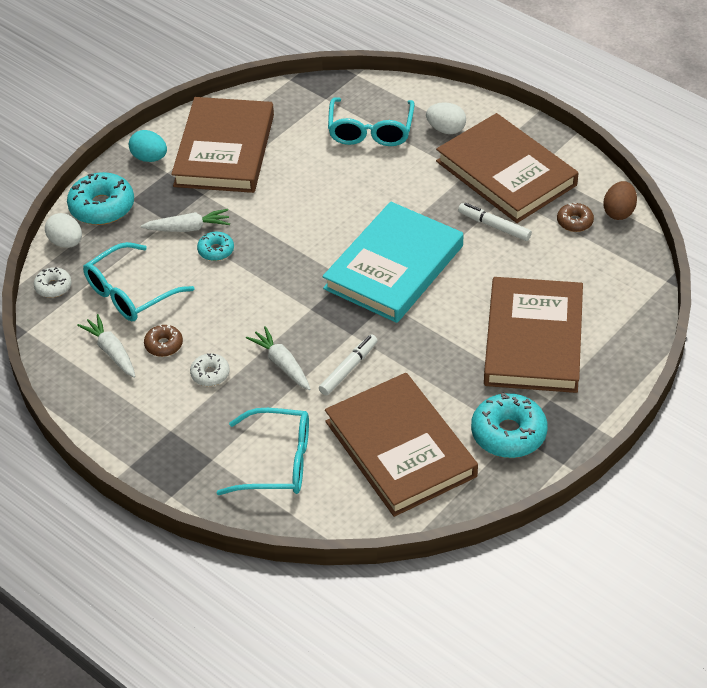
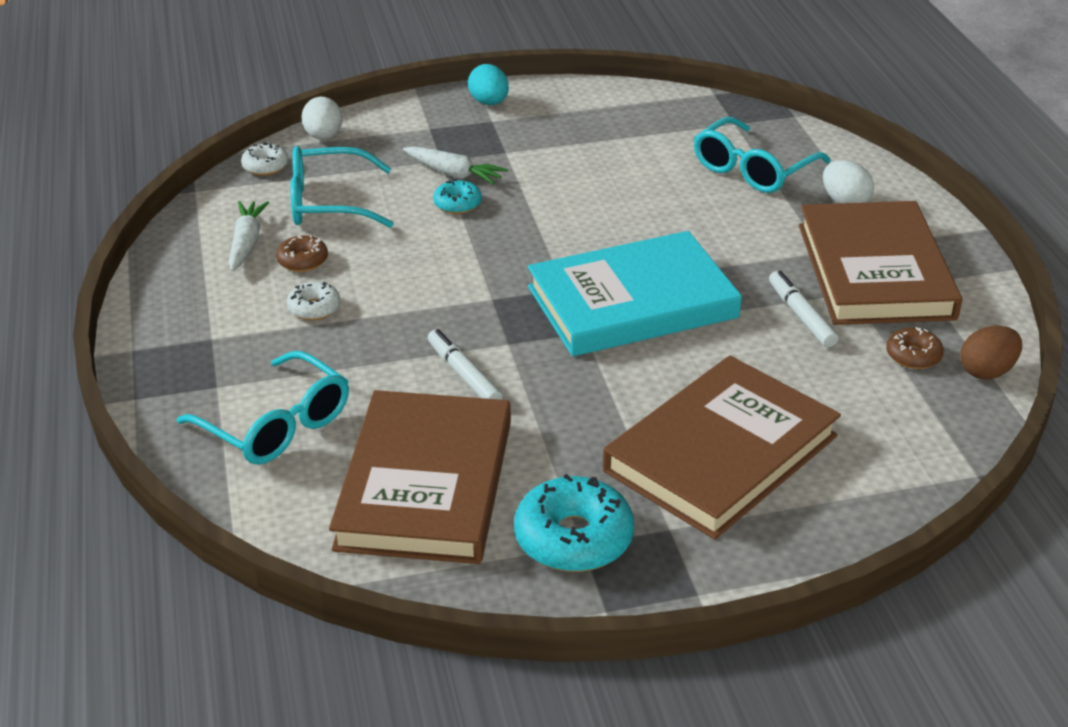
camera: 35 degrees right, 10 degrees down
turquoise donut [67,172,134,225] -> none
brown book [171,97,274,193] -> none
white carrot [246,326,310,390] -> none
white marker [319,334,378,396] -> white marker turned 105 degrees counterclockwise [428,329,503,400]

